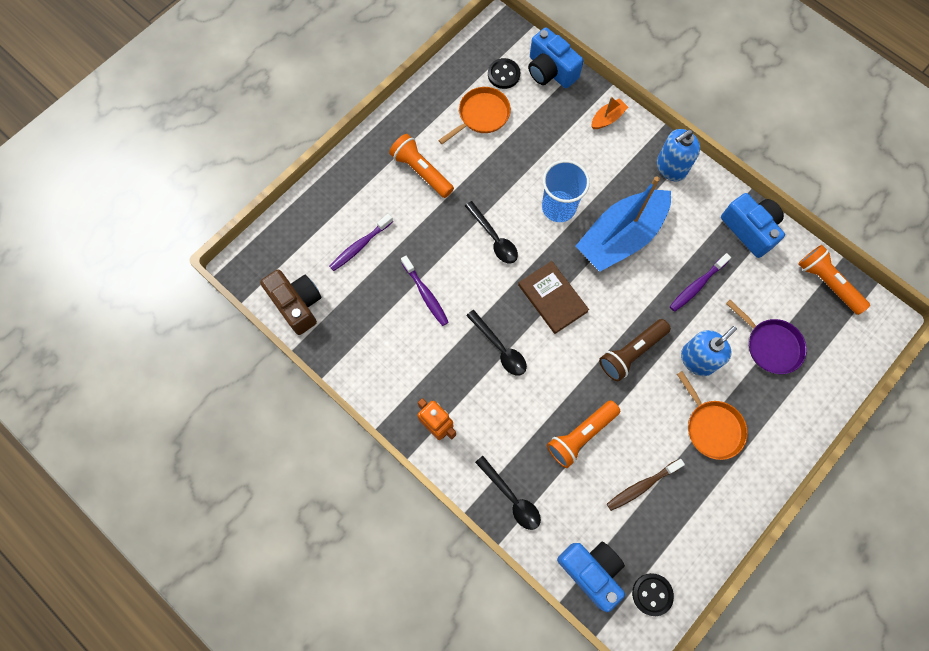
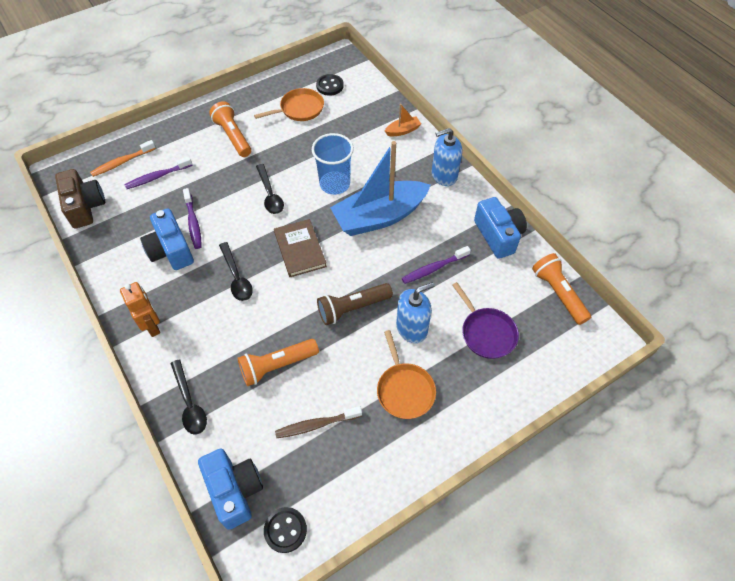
camera: 15 degrees right, 15 degrees down
blue camera [528,27,584,88] -> blue camera moved to [140,208,194,270]
none -> orange toothbrush [90,140,156,177]

